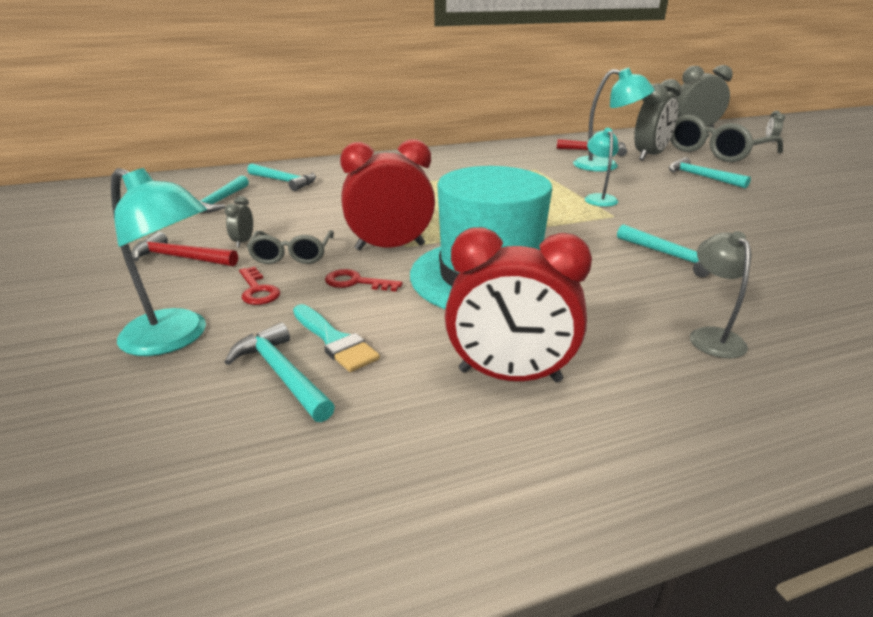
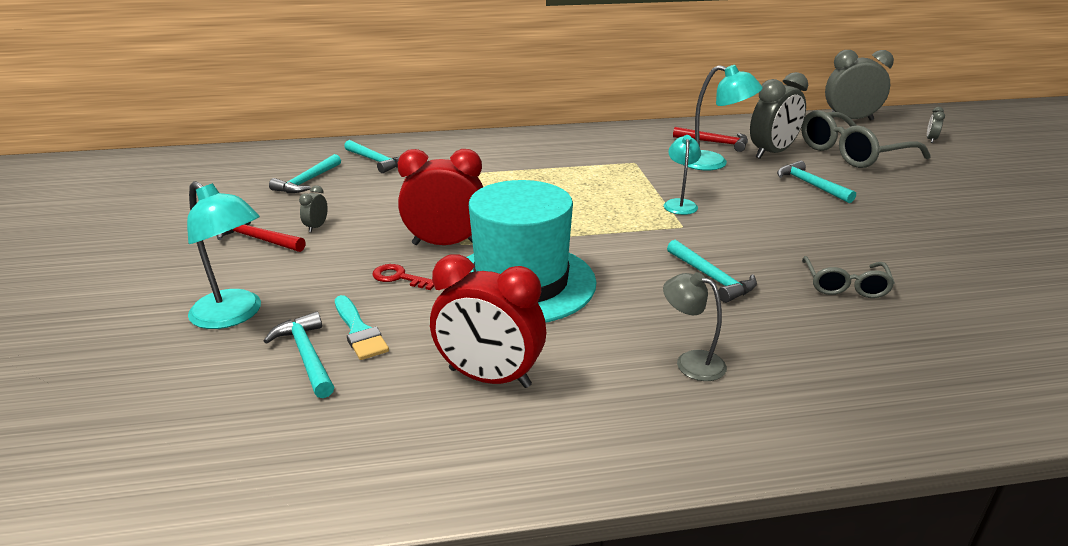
camera: 10 degrees right, 0 degrees up
red key [239,267,280,305] -> none
grey glasses [247,230,334,264] -> grey glasses moved to [802,256,895,298]
grey lamp [690,231,752,358] -> grey lamp turned 60 degrees counterclockwise [663,272,727,381]

